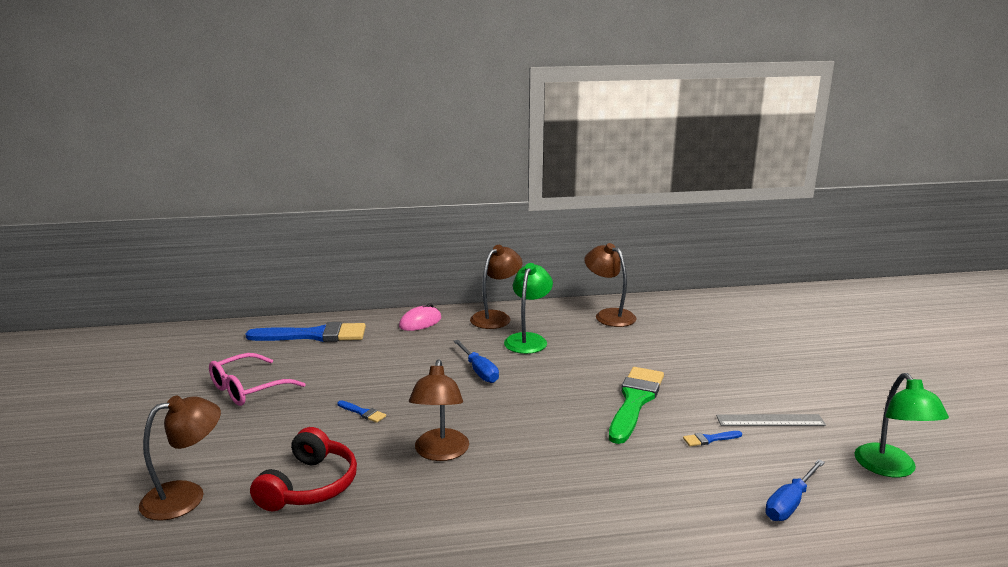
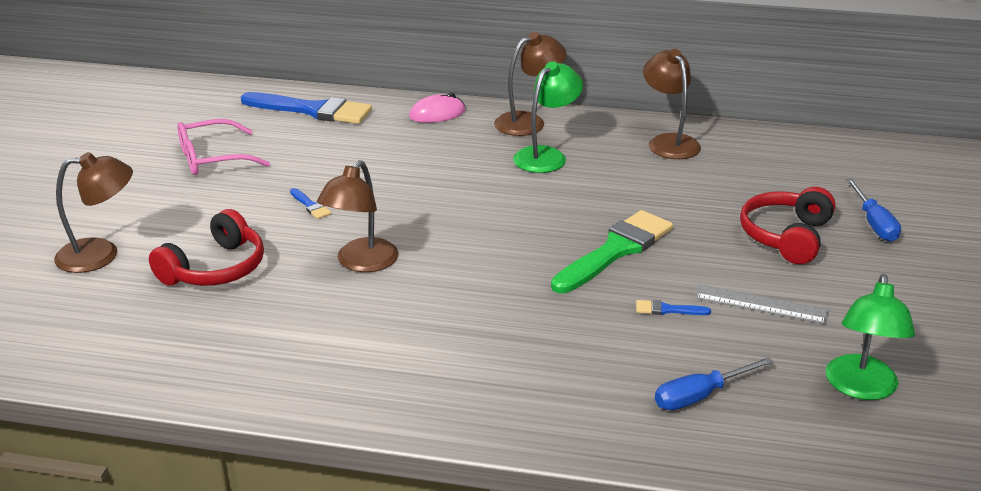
camera: 20 degrees right, 10 degrees up
blue screwdriver [454,340,499,383] -> blue screwdriver moved to [846,178,901,242]
none -> red headphones [740,187,836,264]

